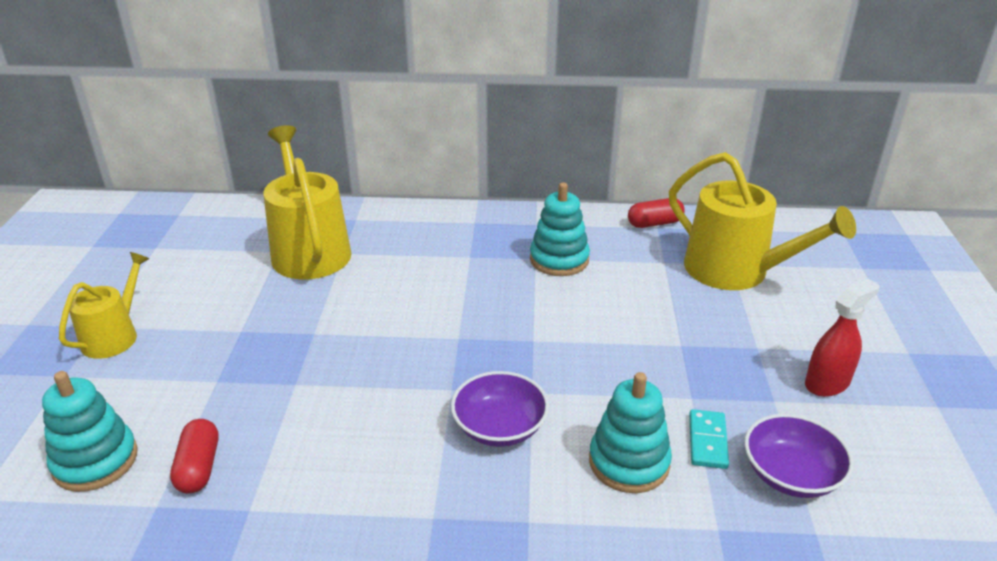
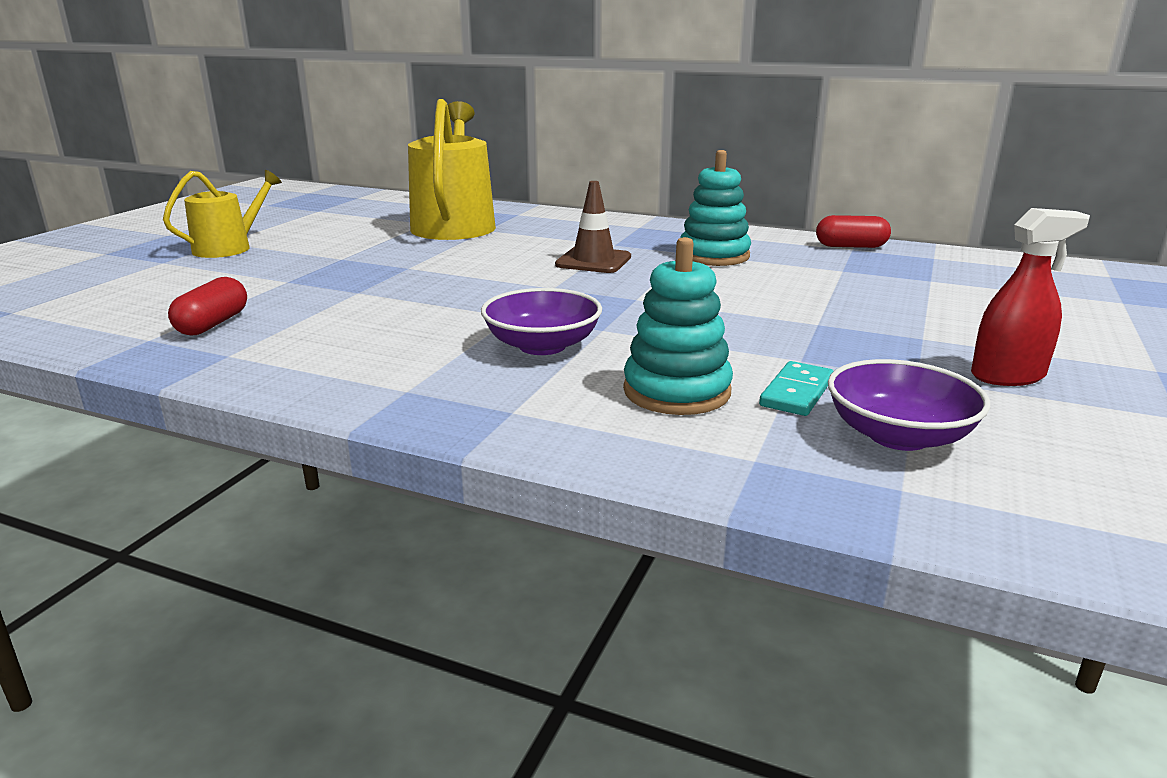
camera: 20 degrees right, 10 degrees down
turquoise stacking toy [42,371,138,492] -> none
yellow watering can [669,152,856,290] -> none
none -> brown traffic cone [555,181,631,273]

